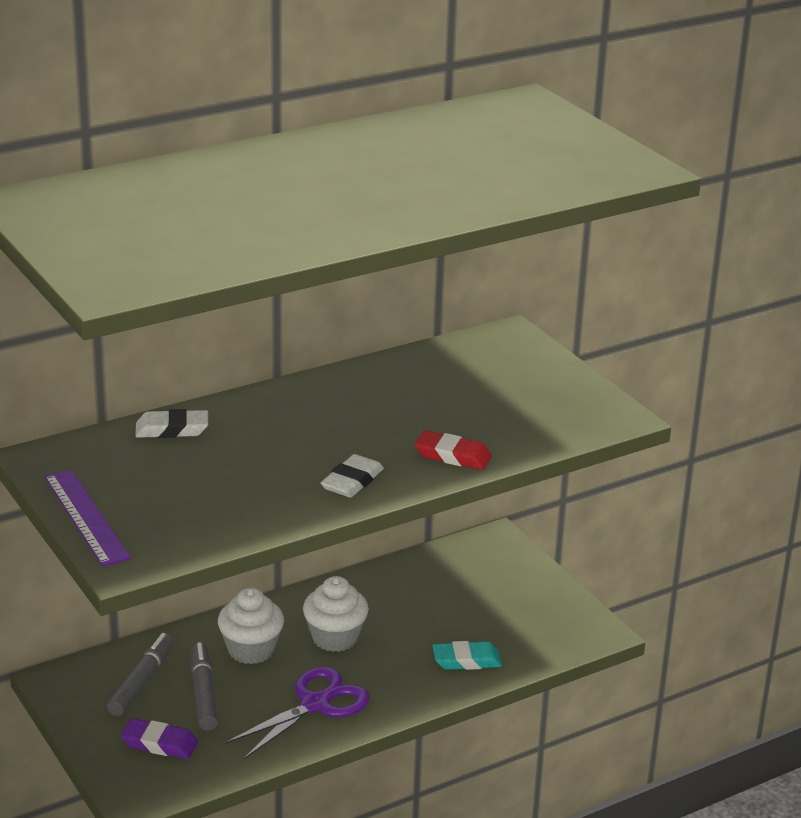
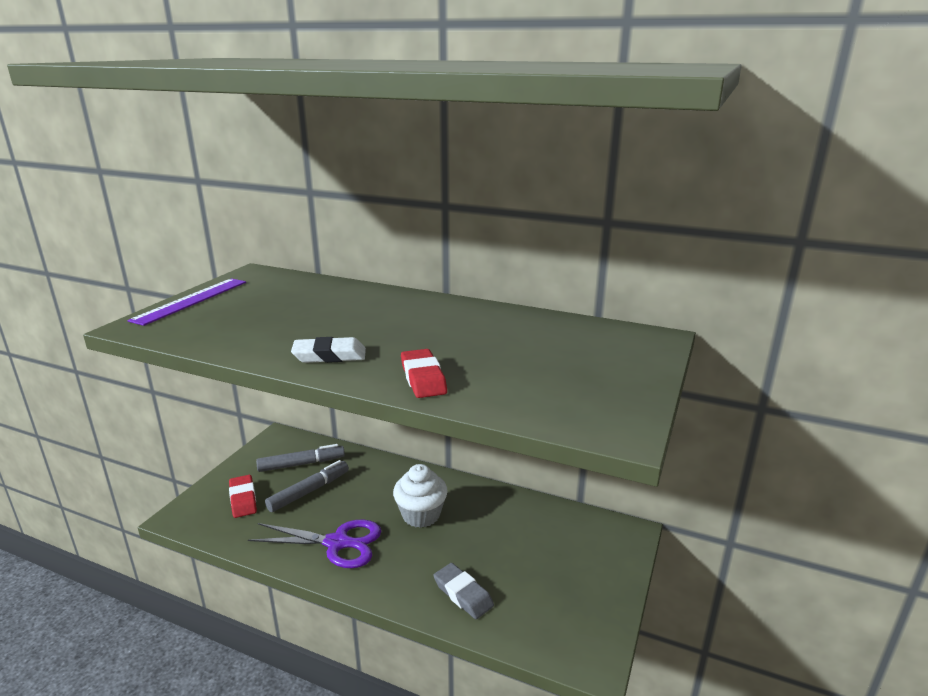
camera: 55 degrees right, 5 degrees down
purple eraser [121,718,198,759] -> red eraser [229,475,257,518]
white eraser [135,409,208,438] -> none
white cupcake [218,588,284,664] -> none
turquoise eraser [432,641,502,670] -> grey eraser [434,563,494,619]

